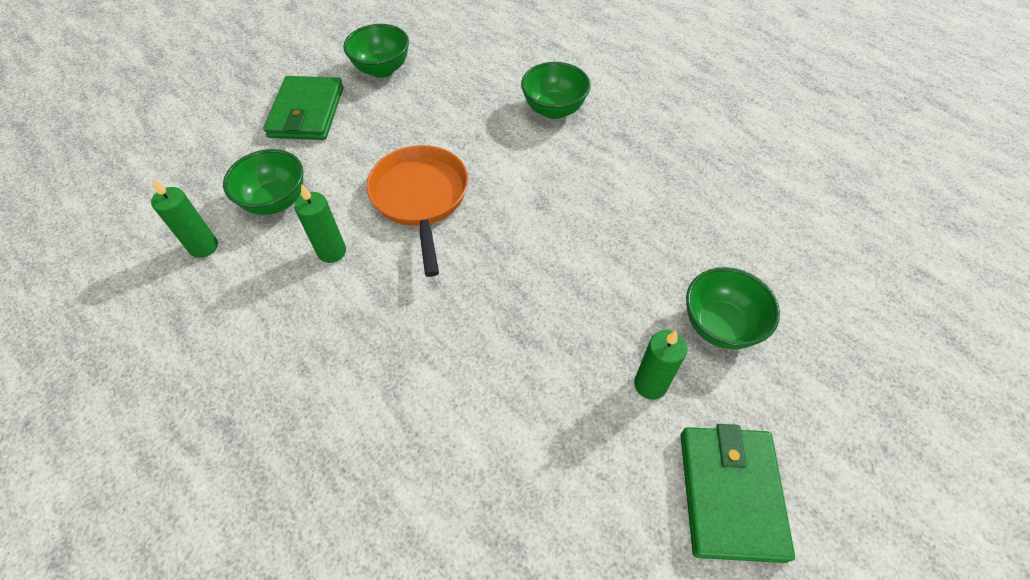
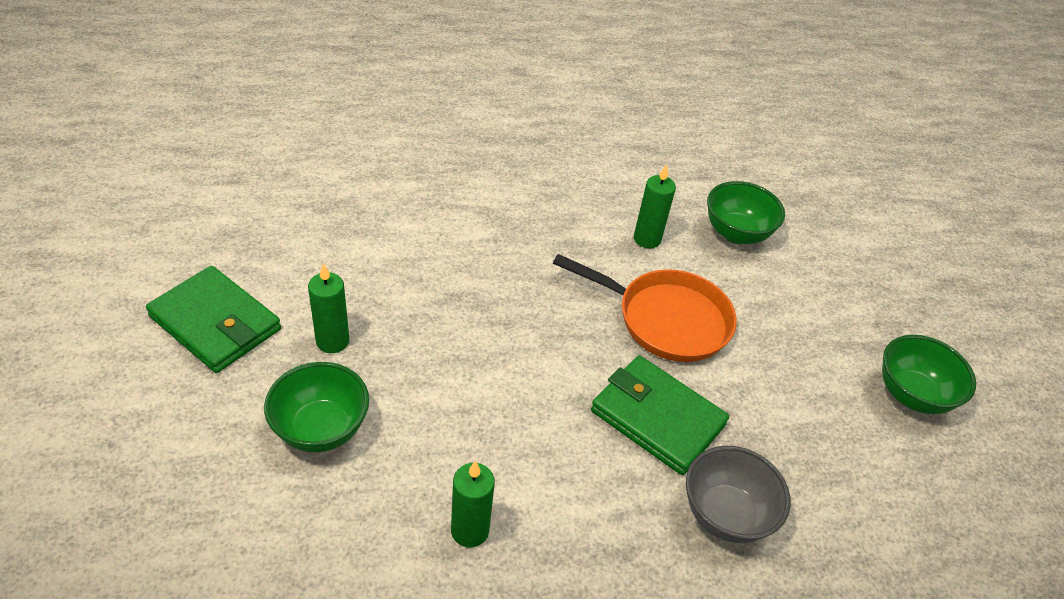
camera: 120 degrees right, 10 degrees down
green candle [151,179,218,258] -> green candle moved to [451,461,495,547]
green wallet [263,76,344,140] -> green wallet moved to [591,356,729,475]
green bowl [521,62,591,119] -> grey bowl [686,446,791,543]

